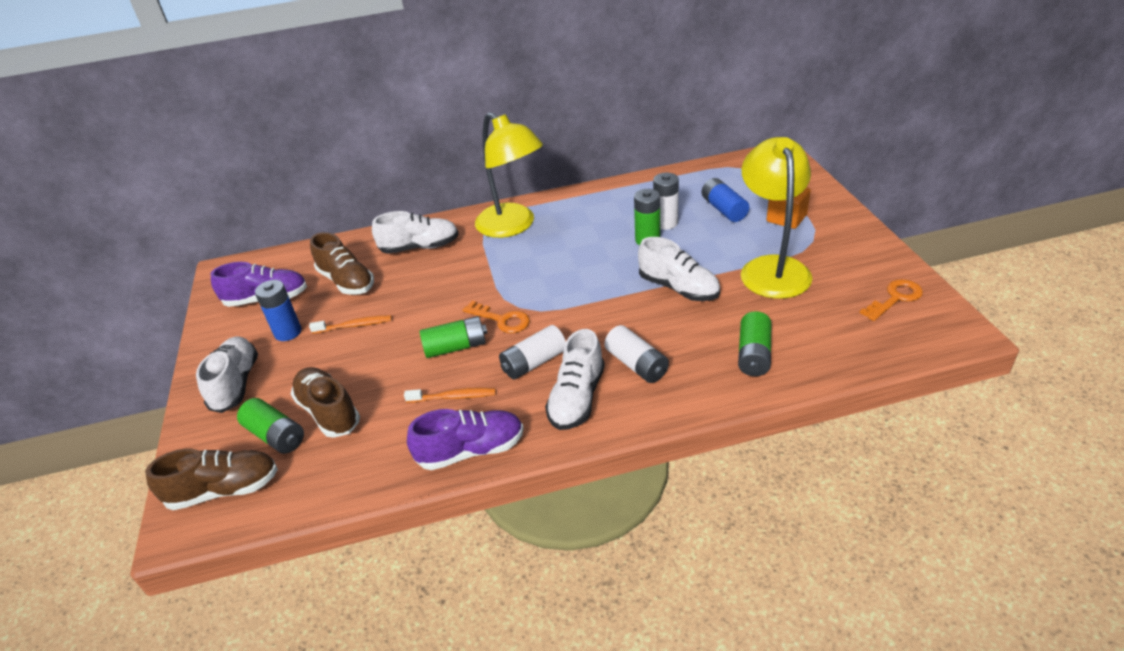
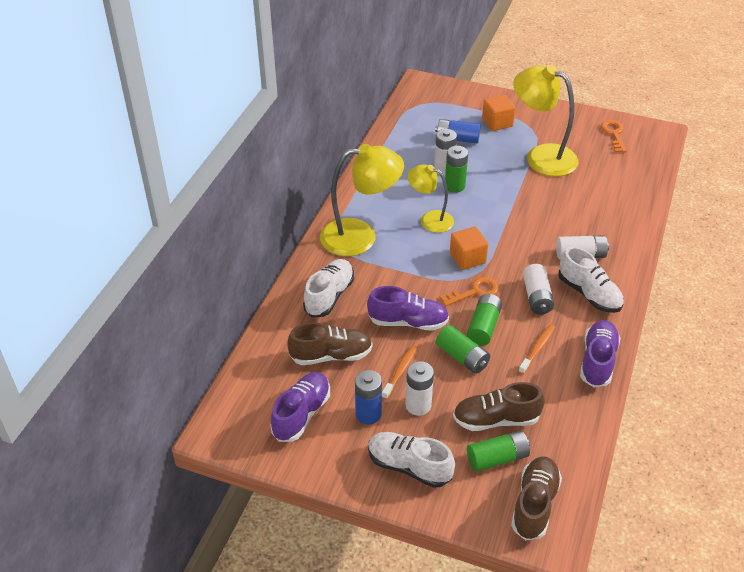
camera: 60 degrees left, 5 degrees up
white shoe [638,237,720,301] -> none
green battery [738,311,771,376] -> green battery moved to [436,325,490,374]
none -> purple shoe [367,286,449,331]
none -> white battery [406,361,434,416]
none -> yellow lamp [407,164,454,233]
none -> orange cube [450,227,488,270]

